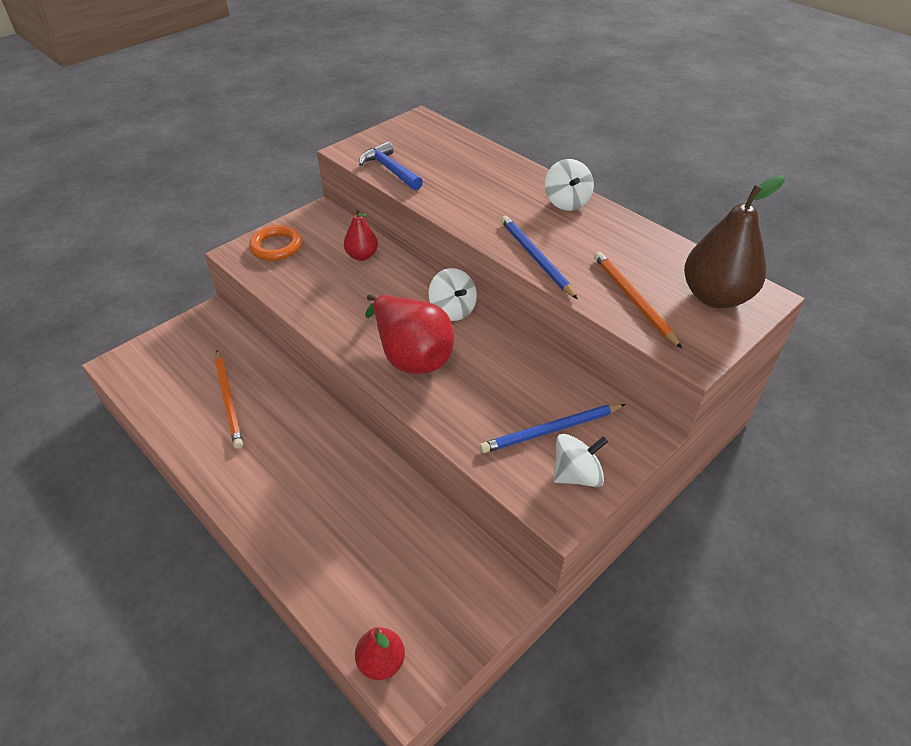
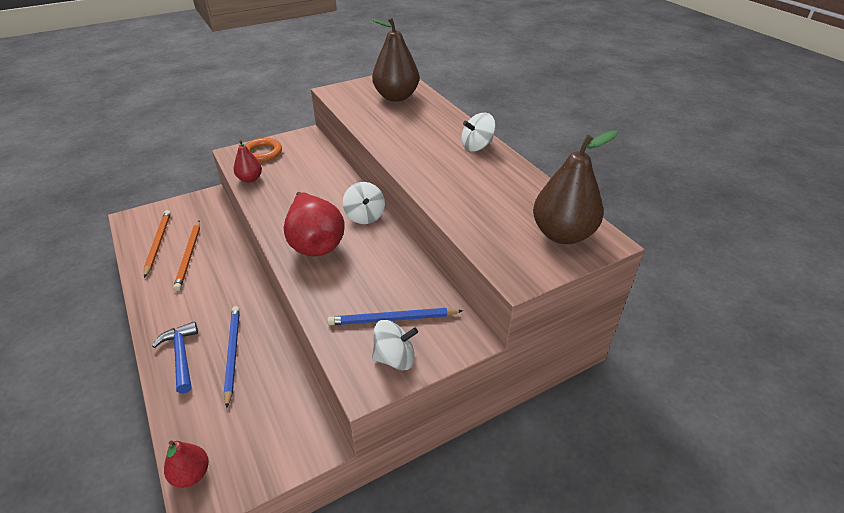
camera: 15 degrees right, 5 degrees down
red pear [344,209,378,261] -> red pear moved to [233,140,262,183]
blue hammer [359,141,423,190] -> blue hammer moved to [152,321,198,394]
blue pencil [501,216,578,299] -> blue pencil moved to [224,306,240,408]
white spinning top [545,159,594,211] -> white spinning top turned 60 degrees clockwise [461,113,496,152]
orange pencil [594,252,682,349] -> orange pencil moved to [144,210,171,278]
none -> brown pear [371,17,419,102]

